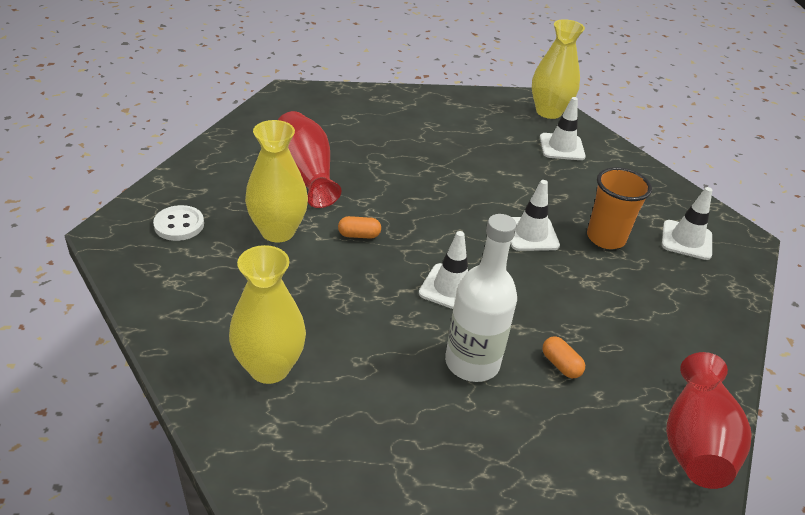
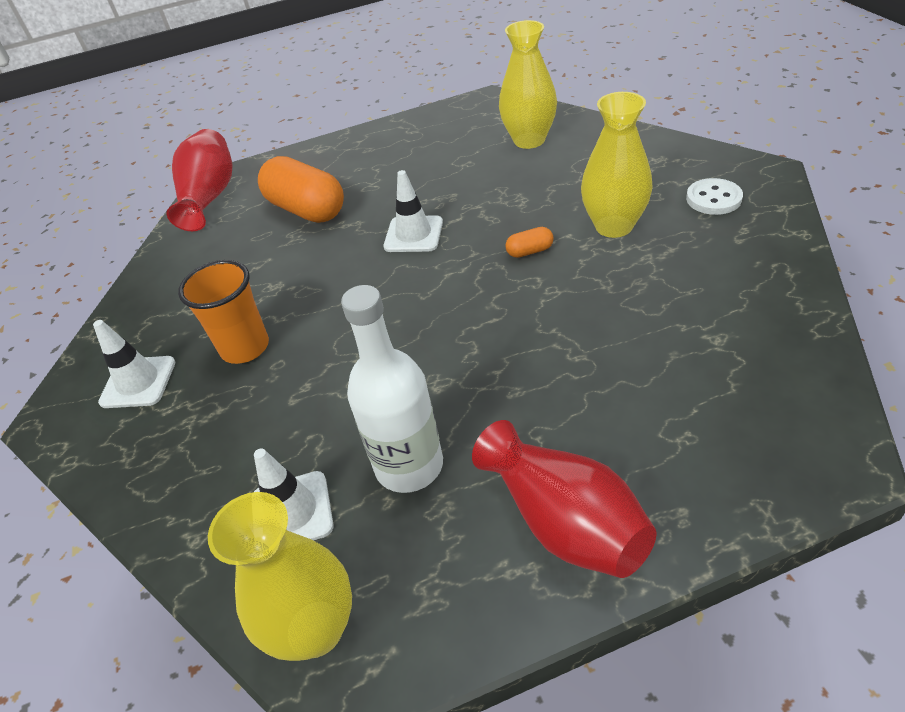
camera: 175 degrees right, 5 degrees up
red vase [278,111,342,208] -> red vase moved to [472,420,656,578]
white bottle [445,214,517,382] -> white bottle moved to [341,285,443,493]
white traffic cone [510,180,560,251] -> none
orange capsule [542,336,585,378] -> orange capsule [258,156,344,223], size x2.37

